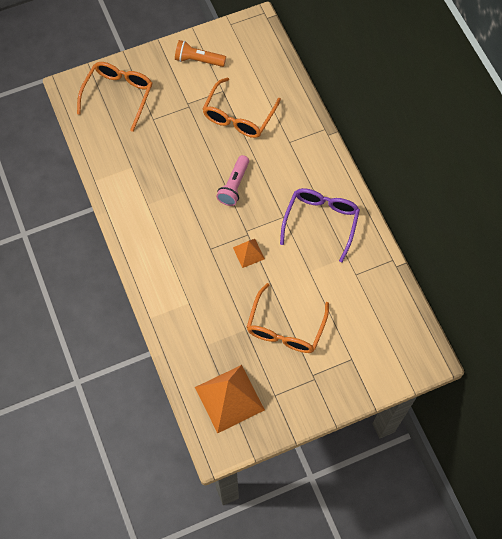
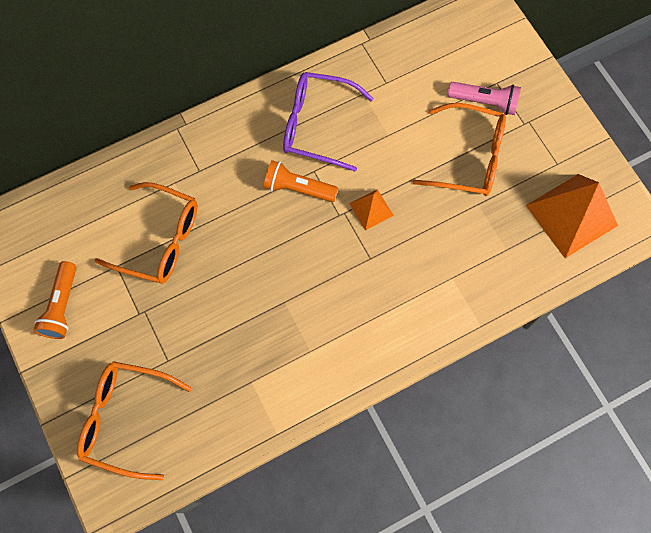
camera: 95 degrees left, 5 degrees up
pink flashlight [216,155,249,206] -> pink flashlight moved to [448,82,521,115]
none -> orange flashlight [264,160,338,202]

